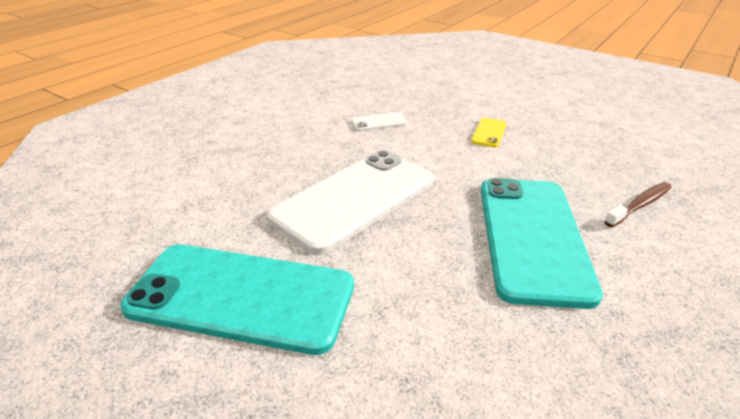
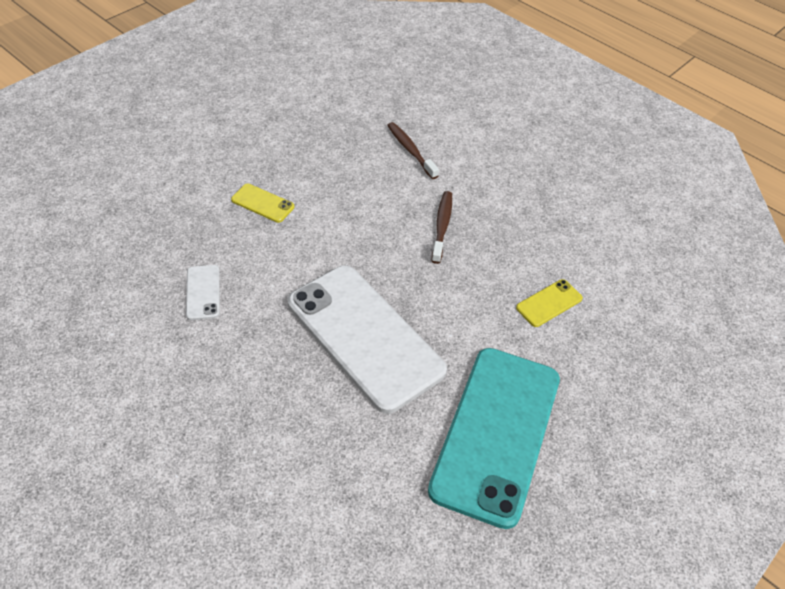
camera: 85 degrees left, 15 degrees up
turquoise phone [481,178,603,309] -> brown toothbrush [431,191,452,264]
none -> yellow phone [516,279,583,327]

